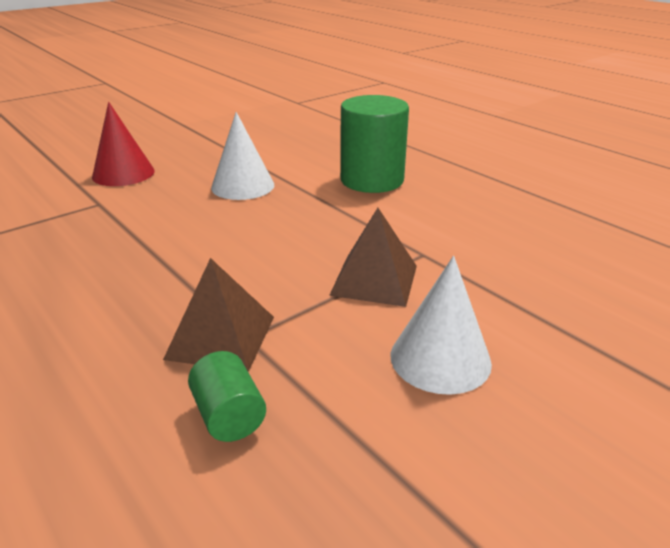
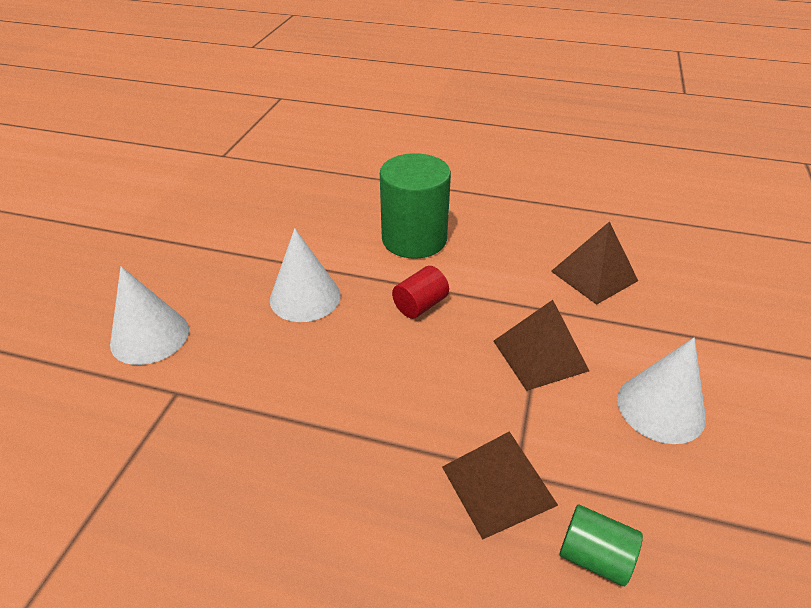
camera: 35 degrees left, 10 degrees up
red cone [92,102,155,186] -> white cone [110,266,189,365]
none -> red cylinder [392,266,449,319]
none -> brown pyramid [551,221,638,305]

